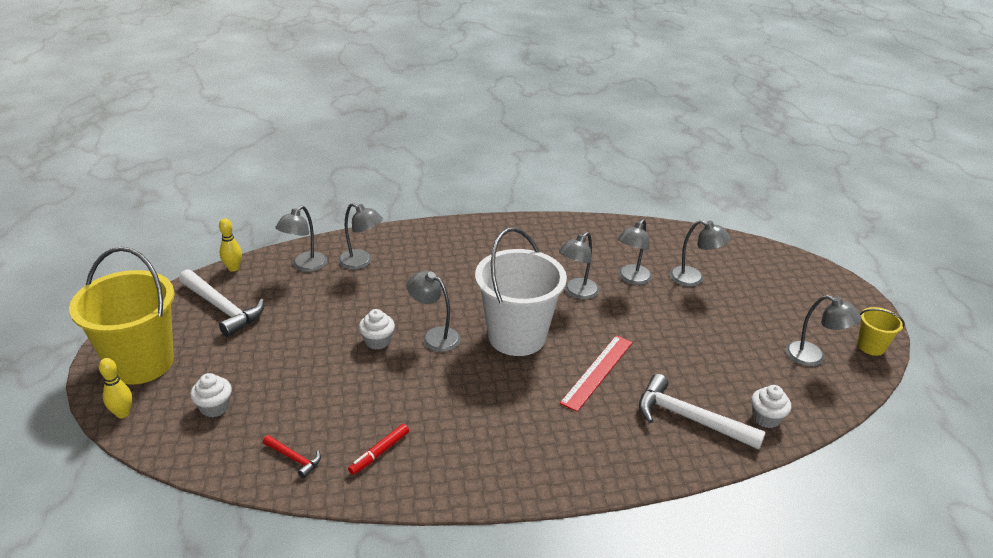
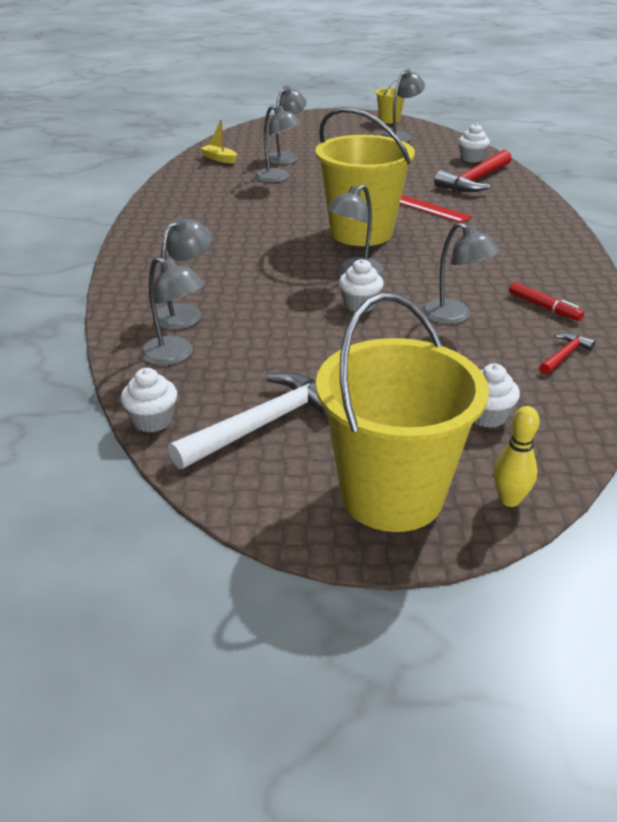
camera: 80 degrees left, 0 degrees up
yellow bowling pin [219,218,242,272] -> white cupcake [121,368,177,432]
white bucket [475,227,567,356] -> yellow bucket [315,107,415,246]
grey lamp [559,232,599,300] -> grey lamp moved to [422,222,500,324]
white hammer [639,374,766,450] -> red hammer [434,150,512,192]
none -> yellow boat [200,120,237,163]

